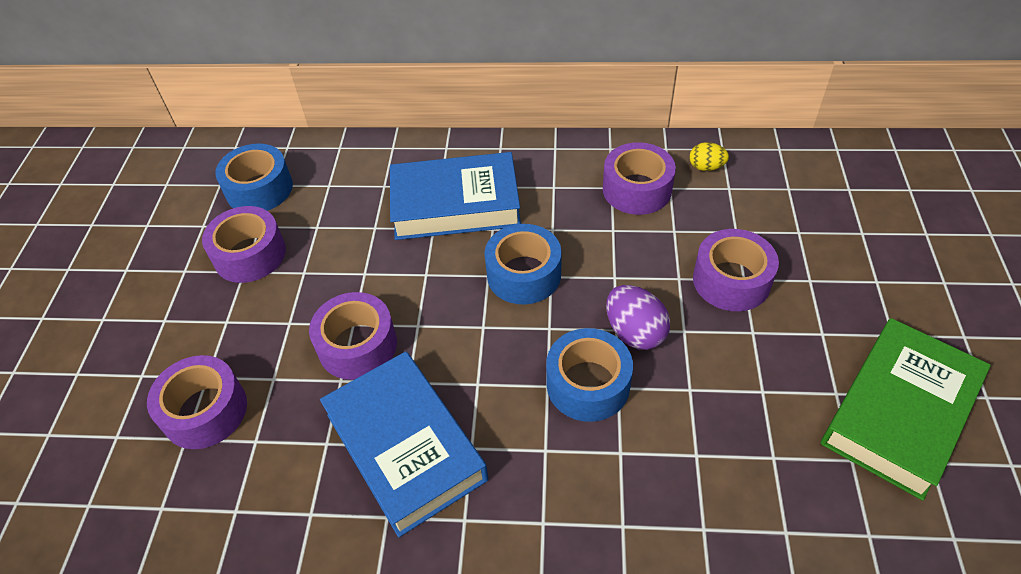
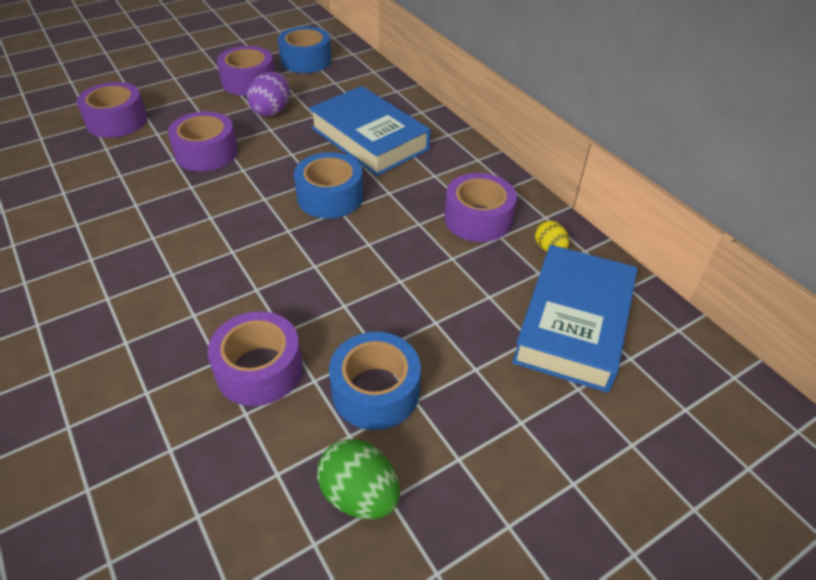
camera: 50 degrees right, 5 degrees down
blue book [320,351,489,537] -> blue book moved to [512,245,637,393]
blue tape [546,328,633,422] -> blue tape moved to [329,332,421,430]
purple egg [606,285,670,350] -> purple egg moved to [247,72,290,117]
purple tape [693,229,779,311] -> purple tape moved to [207,311,303,406]
green book [821,318,991,501] -> green egg [317,439,400,519]

